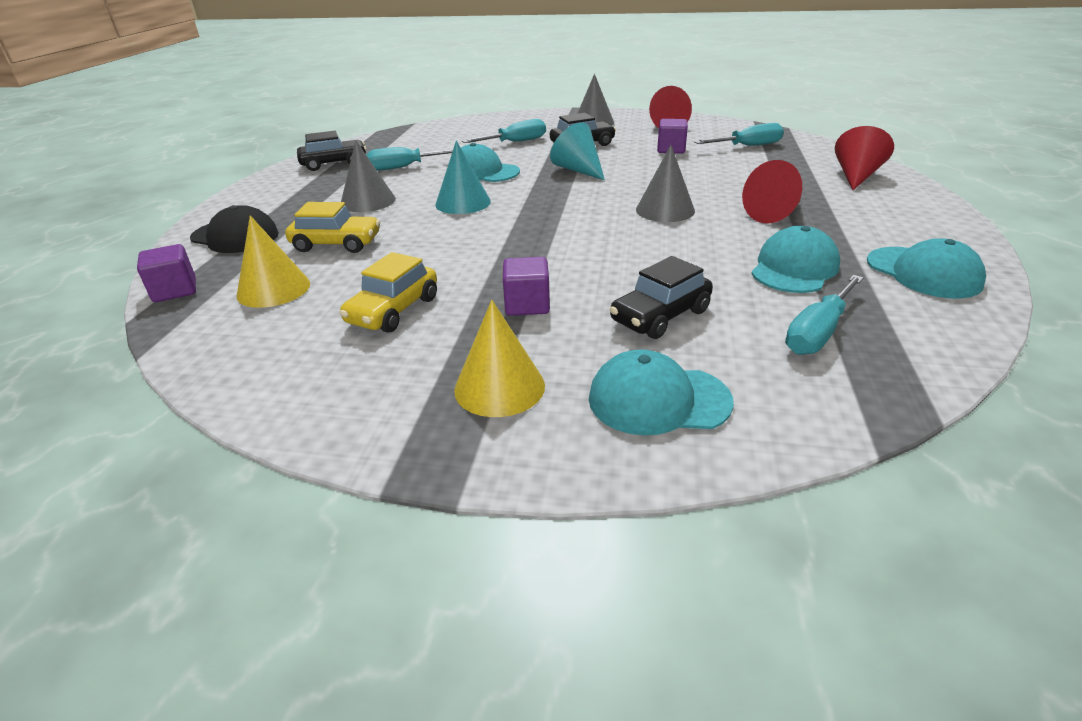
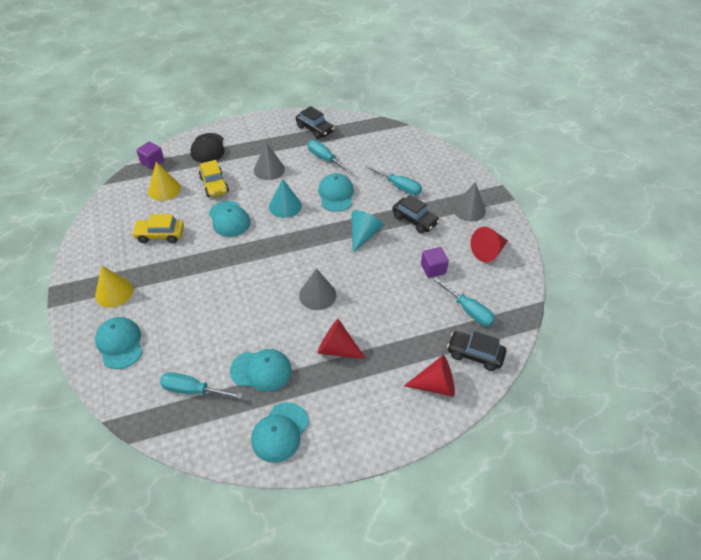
camera: 60 degrees right, 15 degrees up
purple cube [503,257,550,316] -> none
black car [610,256,713,339] -> black car moved to [447,331,506,371]
none -> turquoise cap [209,201,250,237]

